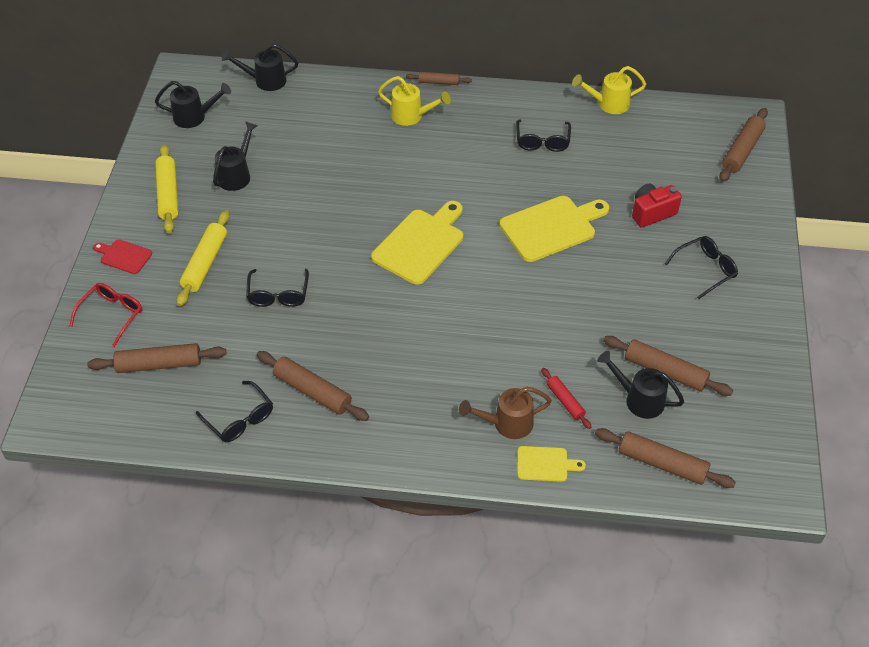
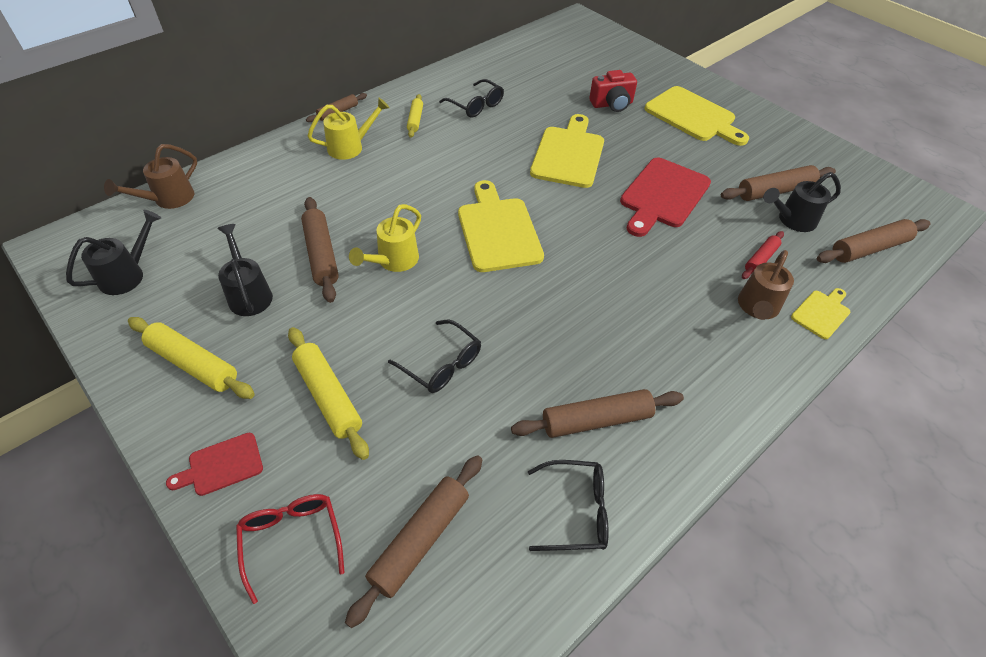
camera: 50 degrees left, 0 degrees up
black watering can [222,44,298,91] -> brown watering can [104,144,197,209]
red rolling pin [541,368,591,429] -> red rolling pin turned 60 degrees counterclockwise [742,231,784,279]
yellow watering can [572,66,646,114] -> yellow watering can moved to [349,204,421,272]
red camera [632,184,682,228] -> red camera turned 120 degrees counterclockwise [589,70,637,112]
black glasses [665,236,738,299] -> yellow cutting board [645,86,749,146]
brown rolling pin [719,108,768,182] -> brown rolling pin moved to [301,197,339,303]
none -> yellow rolling pin [407,94,423,138]
none -> red cutting board [620,158,711,237]

